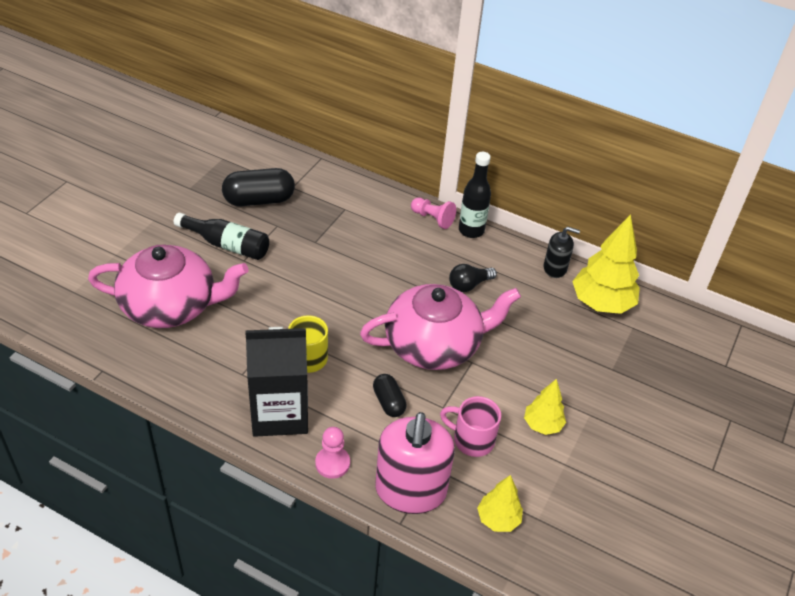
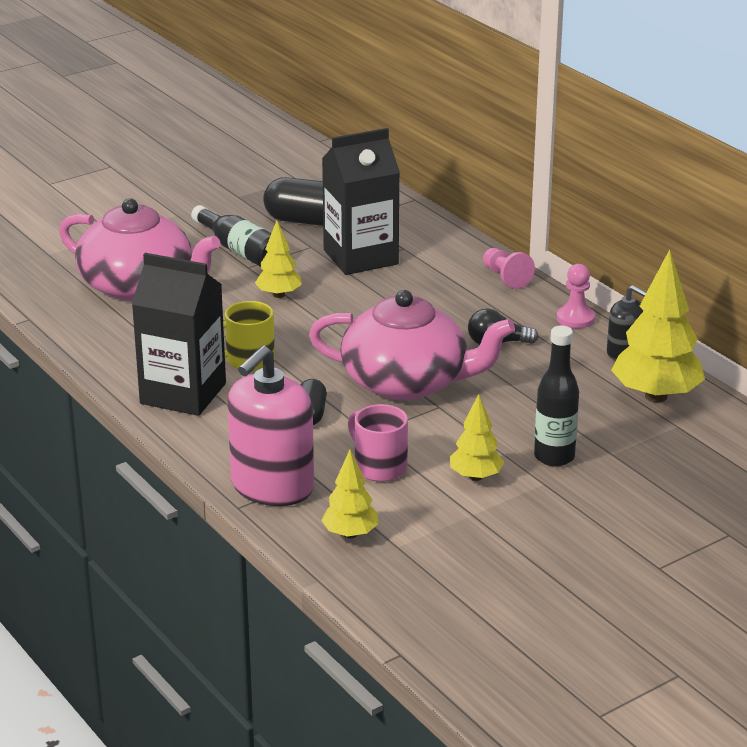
camera: 30 degrees right, 15 degrees down
pink pawn [315,427,350,479] -> pink pawn moved to [557,264,595,329]
black bottle [459,152,491,238] -> black bottle moved to [534,326,579,467]
none -> yellow tree [255,221,302,298]
none -> black carton [322,128,400,275]

